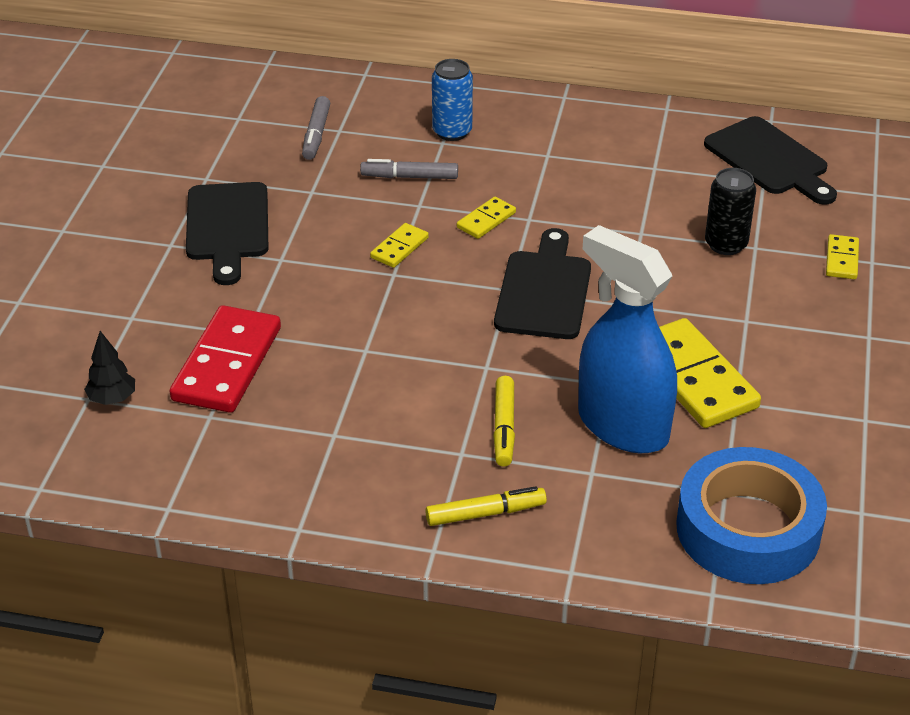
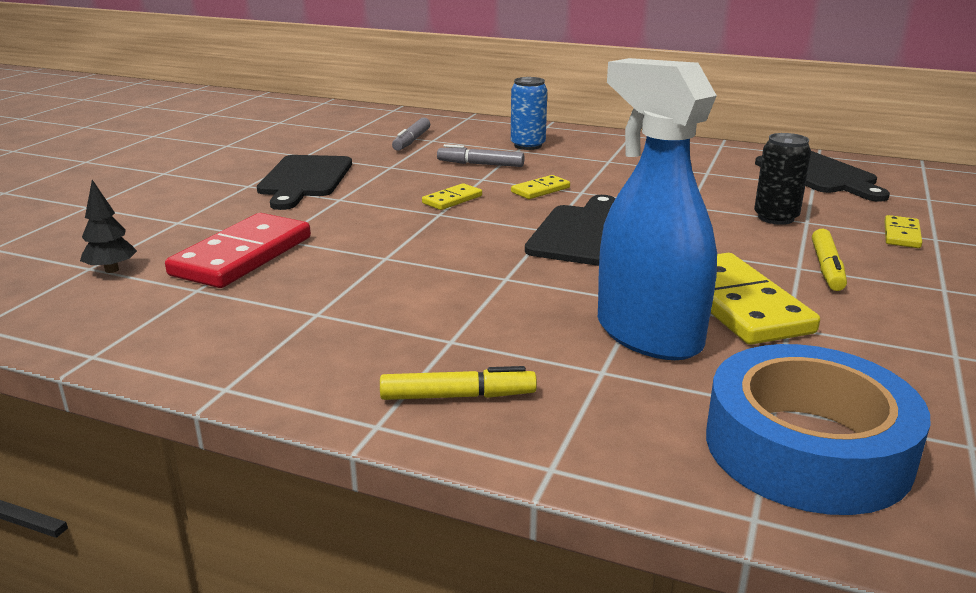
camera: 10 degrees right, 15 degrees down
yellow marker [493,376,515,467] -> yellow marker moved to [812,229,847,291]

